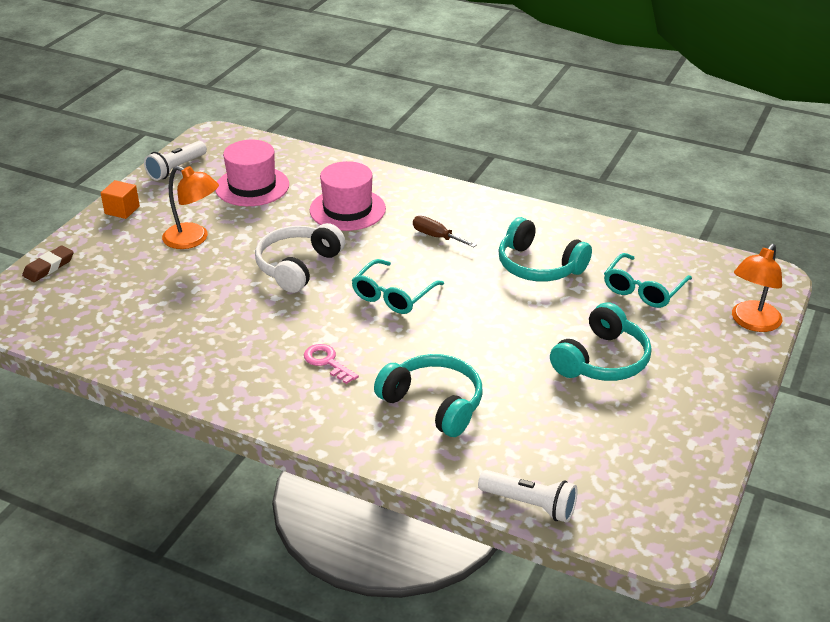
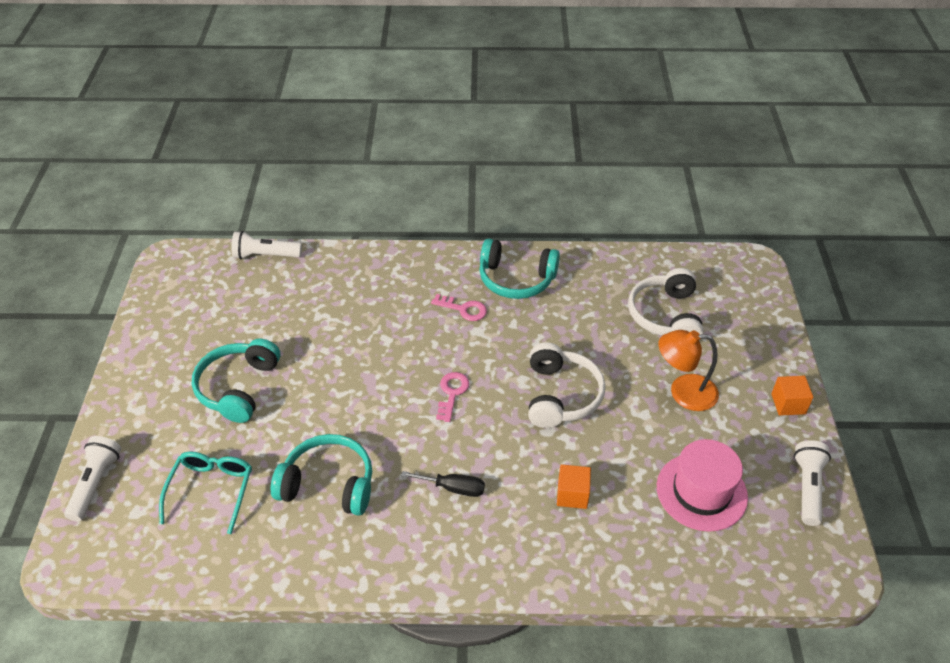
camera: 155 degrees right, 10 degrees up
brown eraser [22,245,74,282] -> none
pink hat [310,161,386,231] -> orange cube [557,464,591,509]
turquoise glasses [352,259,444,314] -> pink key [436,372,469,422]
turquoise headphones [374,354,483,437] -> turquoise headphones moved to [479,238,560,299]
brown screwdriver [413,216,476,247] -> black screwdriver [401,471,485,497]
orange lamp [732,244,782,332] -> white flashlight [64,436,121,521]
none -> white headphones [628,268,704,336]

